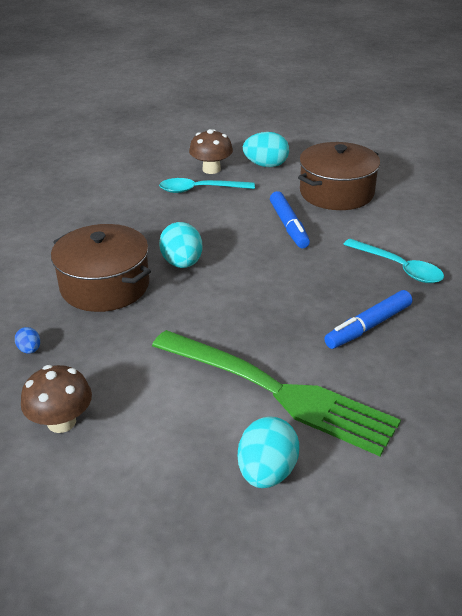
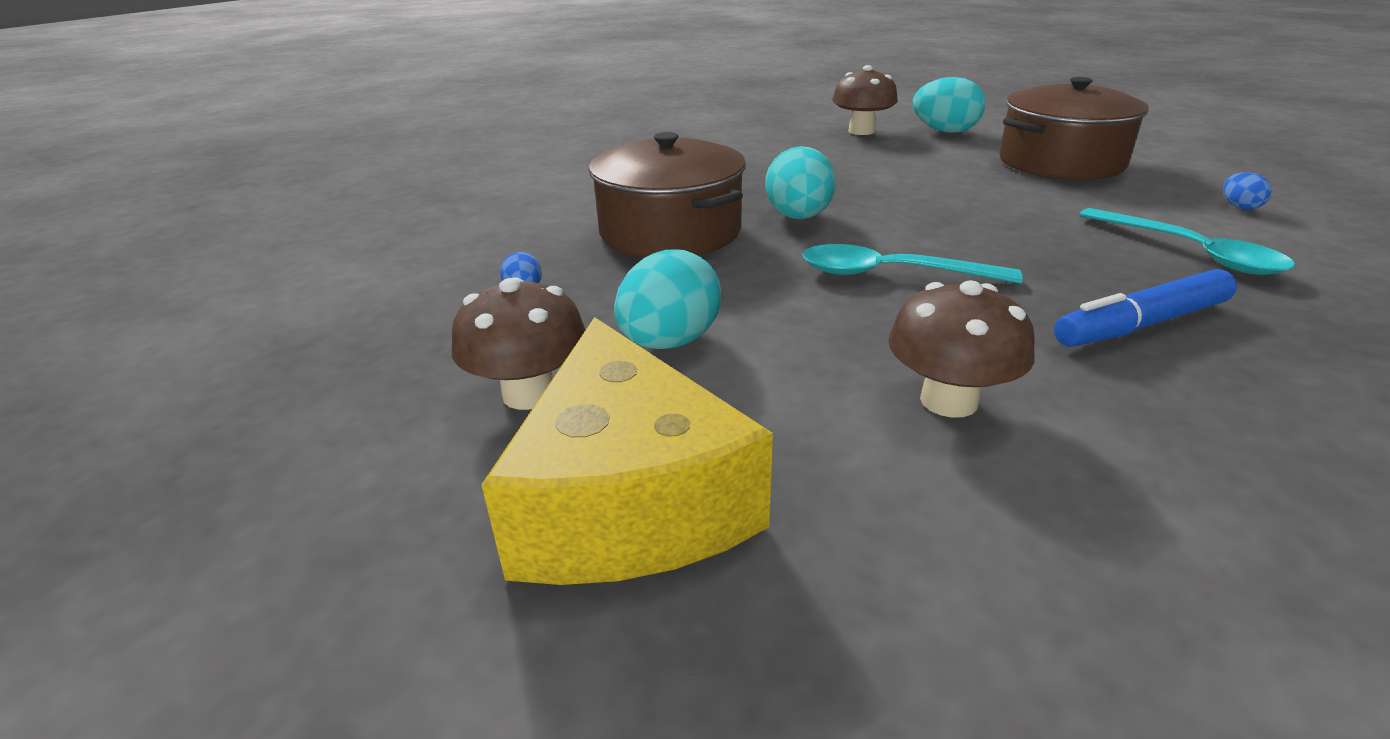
camera: 15 degrees right, 5 degrees down
green fork [152,330,401,456] -> brown mushroom [888,280,1034,418]
turquoise spoon [159,178,255,193] -> turquoise spoon moved to [802,244,1023,284]
turquoise egg [238,416,299,488] -> turquoise egg moved to [614,249,721,349]
blue marker [270,191,310,248] -> none
none -> yellow cheese [481,317,773,585]
none -> blue egg [1223,172,1272,210]

